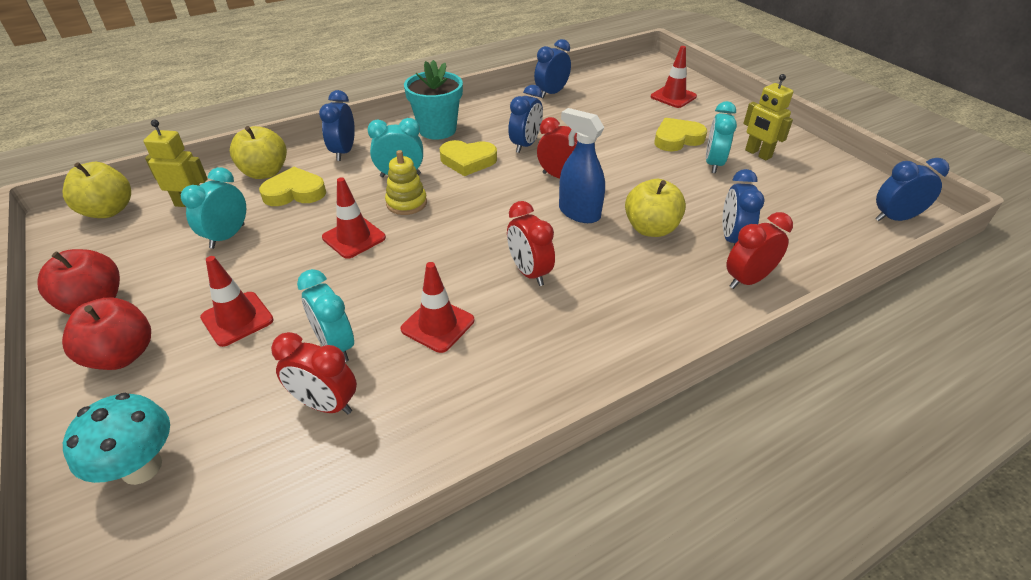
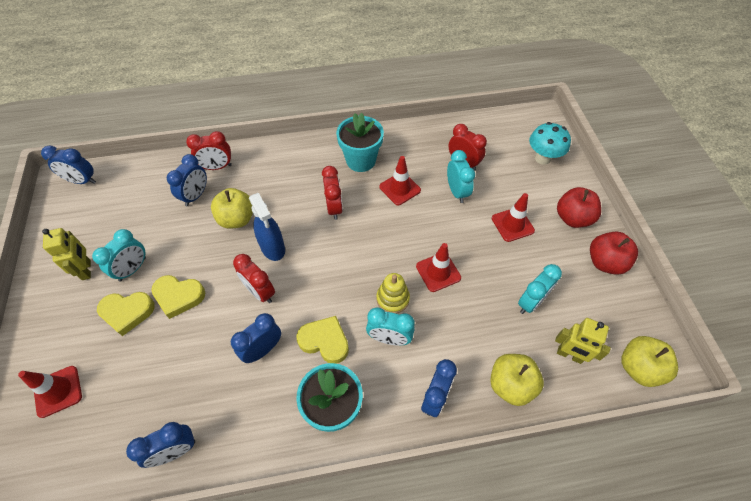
camera: 160 degrees left, 15 degrees up
yellow heart [259,167,326,206] -> yellow heart moved to [151,275,205,319]
none -> turquoise flower pot [336,113,384,172]

